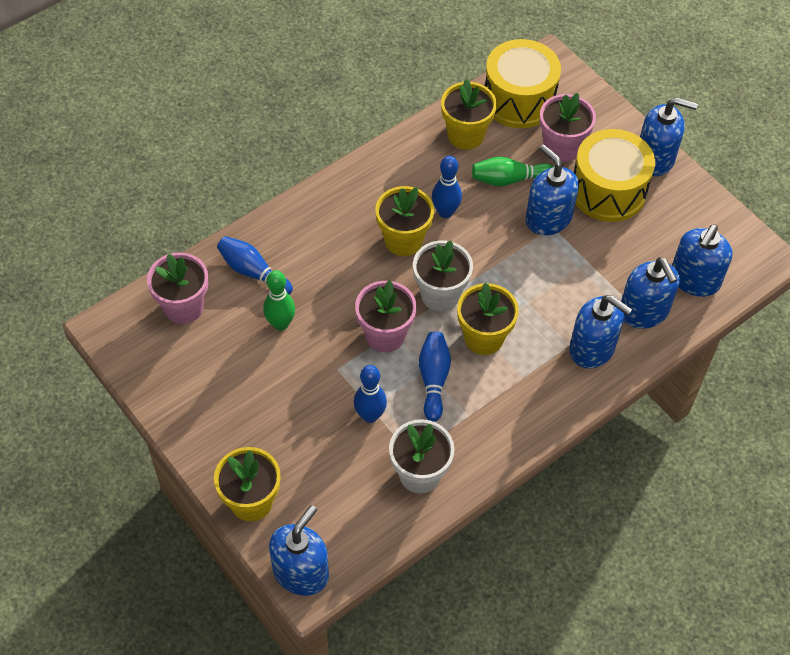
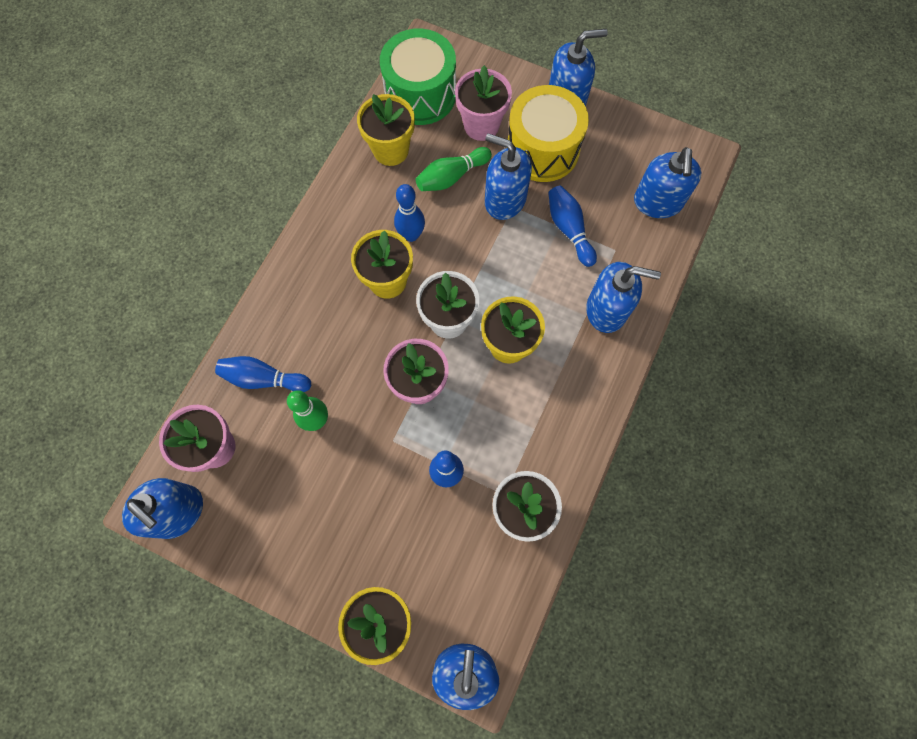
camera: 25 degrees left, 15 degrees up
blue bowling pin [419,331,451,422] -> blue bowling pin moved to [548,185,597,267]
yellow drum [485,39,561,128] -> green drum [380,29,456,125]
blue soap dispenser [621,257,680,329] -> blue soap dispenser moved to [122,478,203,539]

